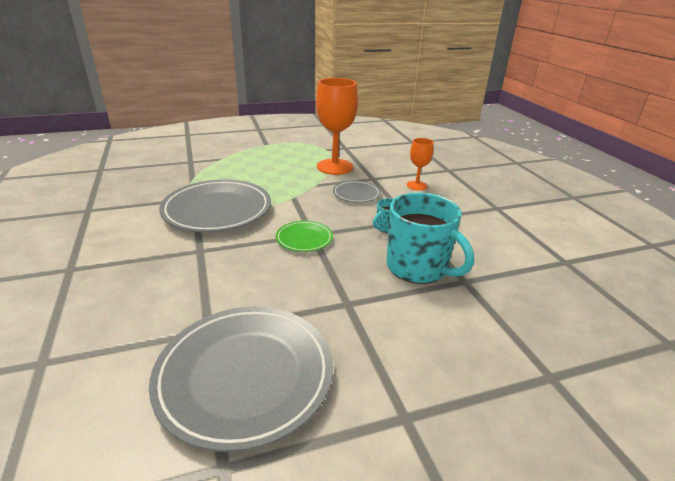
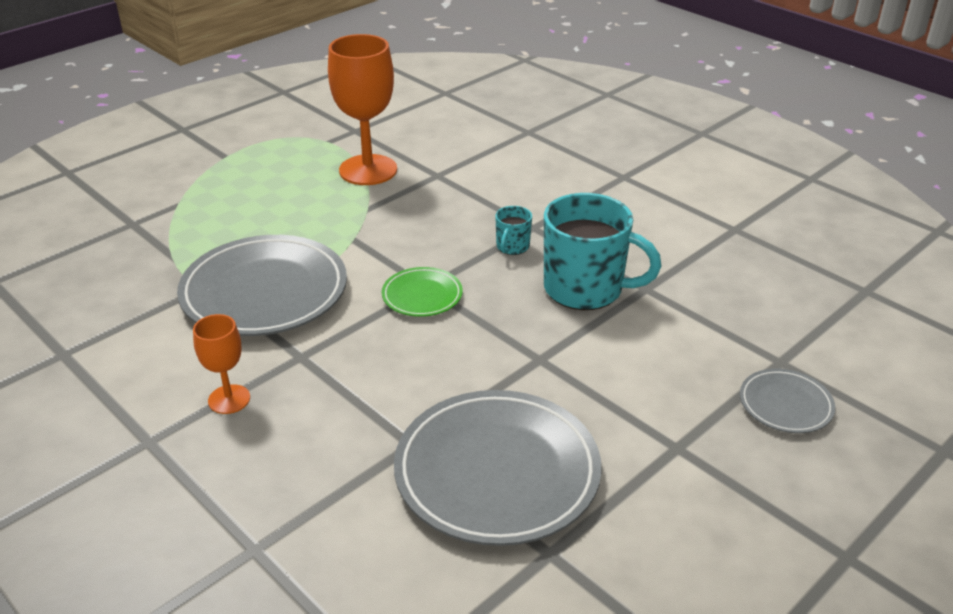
camera: 25 degrees left, 5 degrees up
grey plate [333,180,381,203] -> grey plate moved to [740,369,835,433]
orange goblet [407,138,434,190] -> orange goblet moved to [193,314,250,414]

